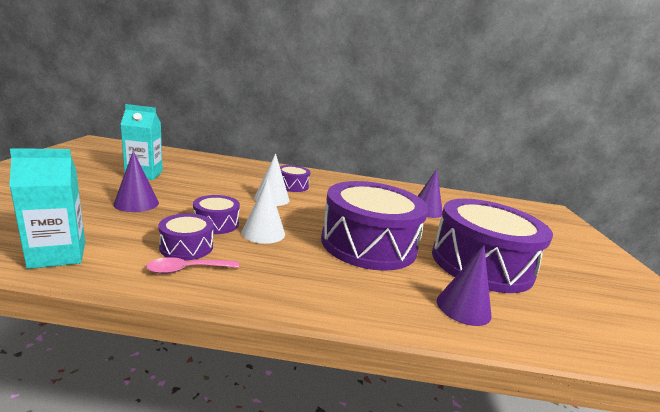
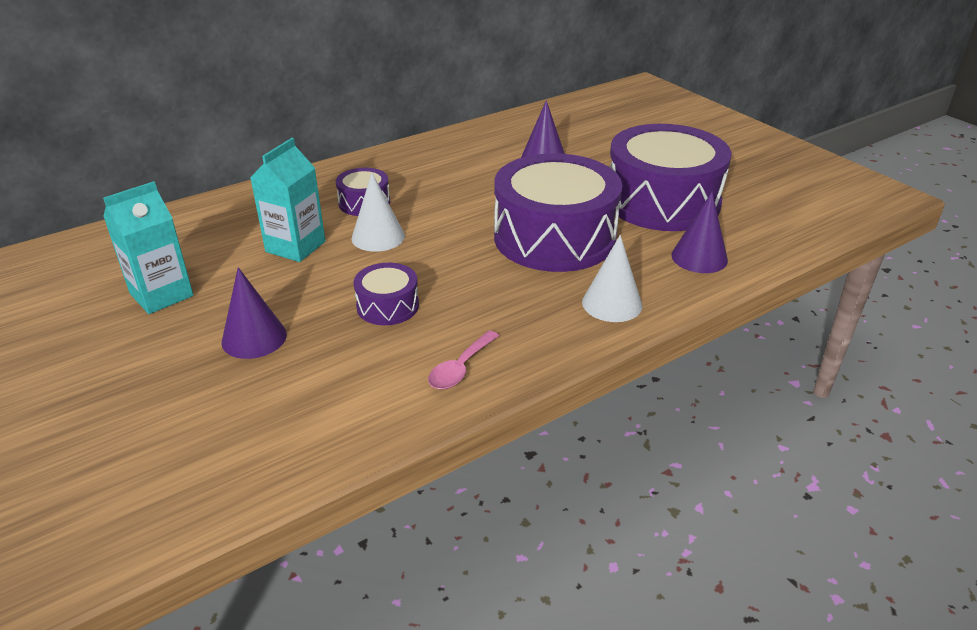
camera: 35 degrees left, 15 degrees up
turquoise carton [9,148,85,269] -> turquoise carton moved to [250,138,325,262]
purple drum [158,213,213,260] -> none
white cone [242,179,285,244] -> white cone moved to [582,235,642,322]

